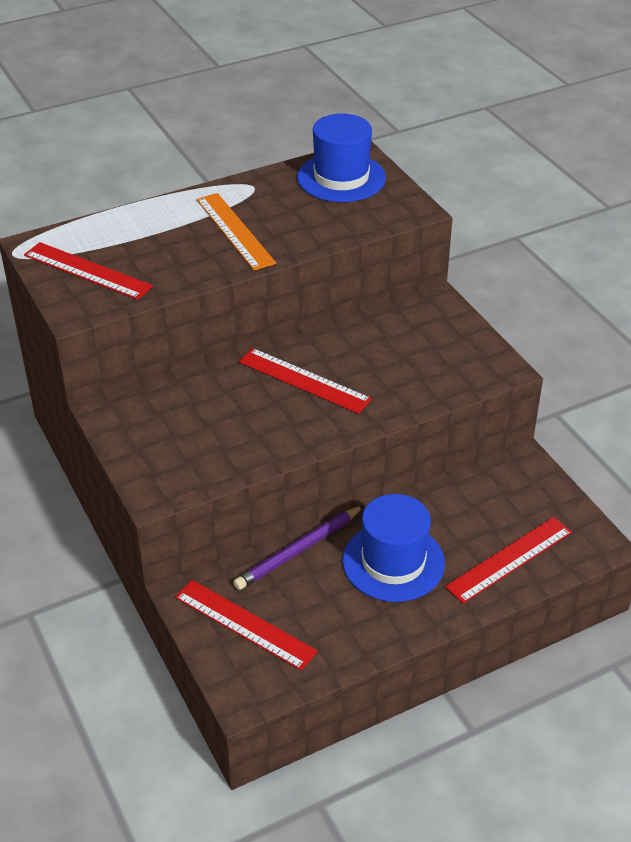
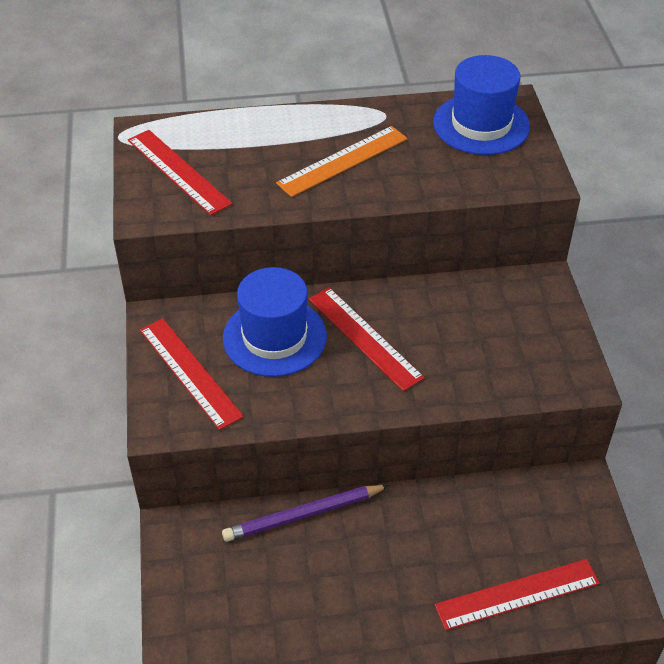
camera: 20 degrees right, 5 degrees up
red ruler [175,580,318,671] -> red ruler moved to [140,318,244,430]
orange ruler [196,193,276,271] -> orange ruler turned 60 degrees clockwise [276,126,408,197]
blue hat [342,494,445,602] -> blue hat moved to [223,267,327,377]

